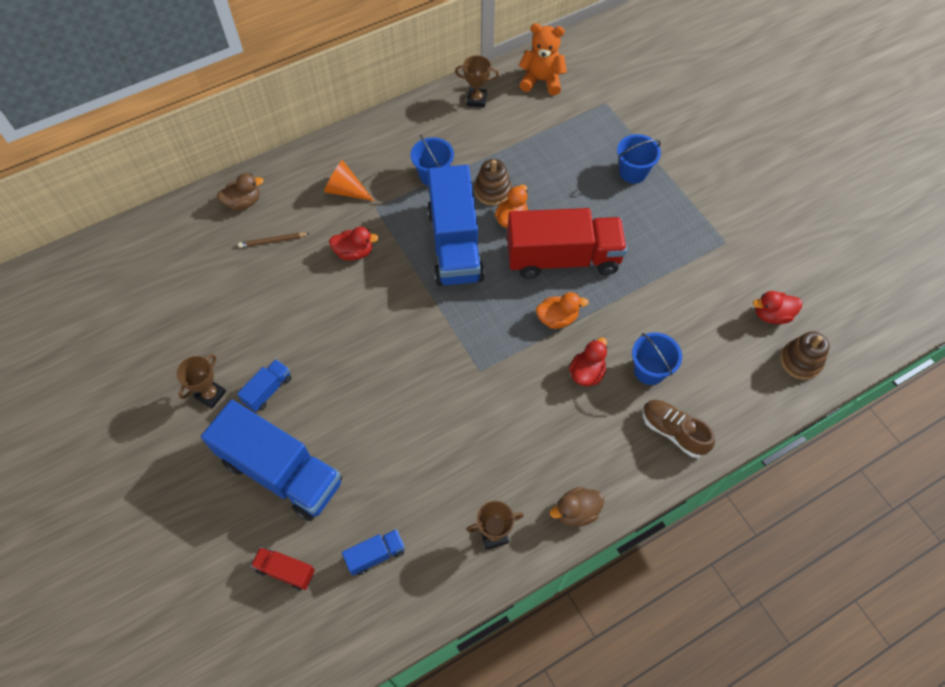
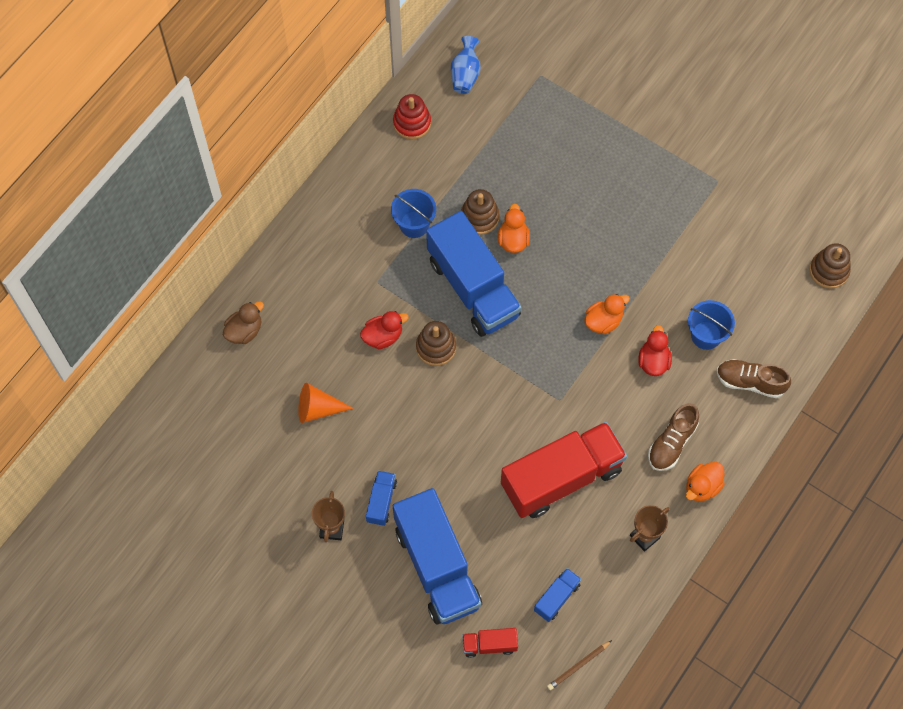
camera: 25 degrees left, 5 degrees up
blue truck [201,400,342,521] -> blue truck turned 60 degrees clockwise [393,488,482,624]
brown pencil [238,233,310,248] -> brown pencil moved to [547,640,612,690]
orange cone [324,160,374,201] -> orange cone moved to [298,383,354,423]
brown trophy [455,55,499,107] -> red stacking toy [393,94,431,140]
red truck [507,208,627,279] -> red truck moved to [501,422,627,518]
orange teddy bear [519,23,567,95] -> blue vase [451,36,481,94]
brown duck [550,487,604,526] -> orange duck [686,462,725,501]
blue bucket [617,134,661,183] -> none
red duck [753,291,802,324] -> none
none -> brown stacking toy [416,321,456,366]
none -> brown shoe [648,403,699,471]

